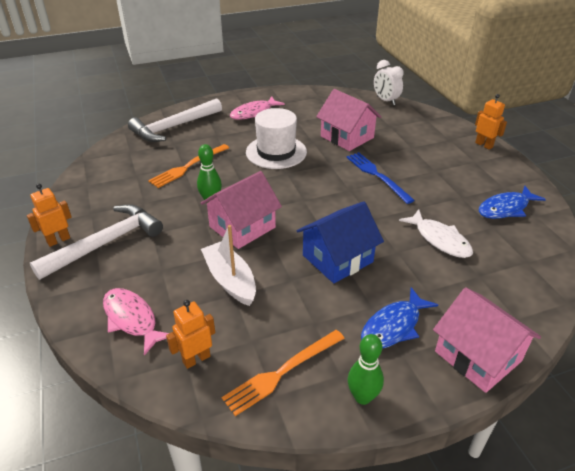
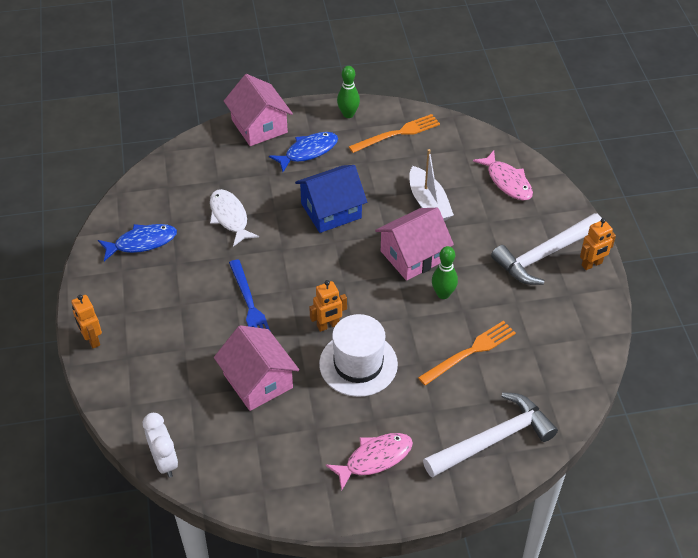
camera: 170 degrees left, 10 degrees up
orange robot [166,300,215,369] -> orange robot moved to [309,280,347,332]

